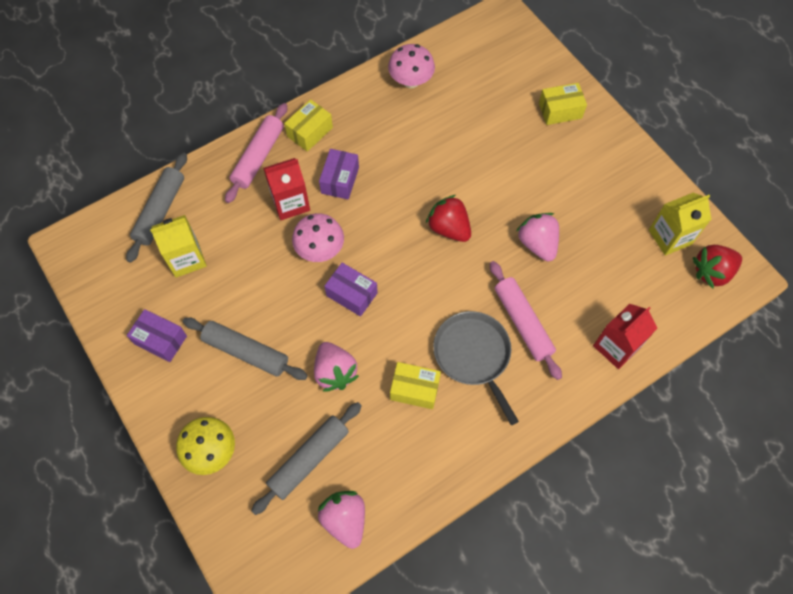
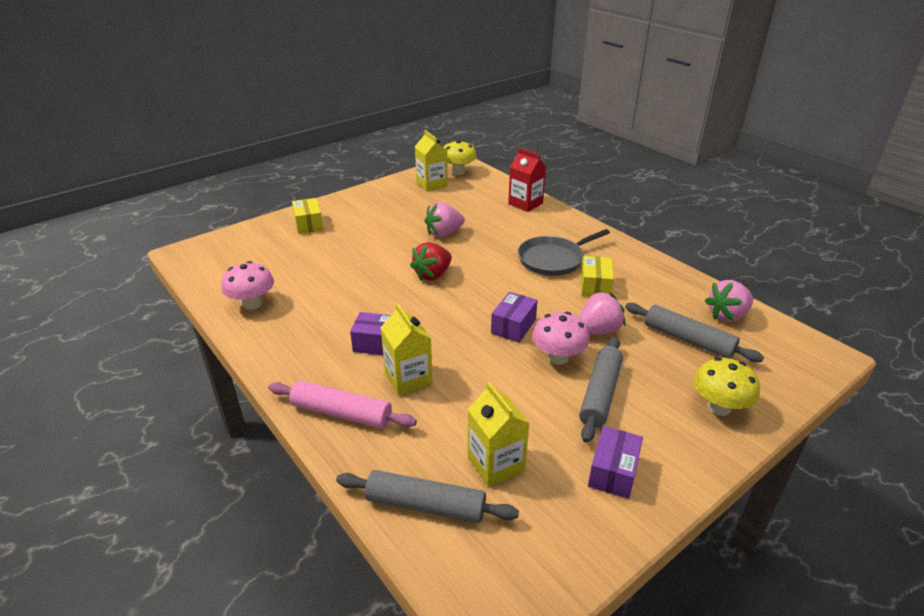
camera: 95 degrees left, 30 degrees down
red carton [263,158,310,220] -> yellow carton [380,304,433,396]
yellow box [284,99,333,152] -> none
pink mushroom [292,213,344,262] -> pink mushroom moved to [532,312,590,365]
pink rolling pin [490,261,562,380] -> none
red strawberry [693,245,742,288] -> yellow mushroom [443,140,477,175]

